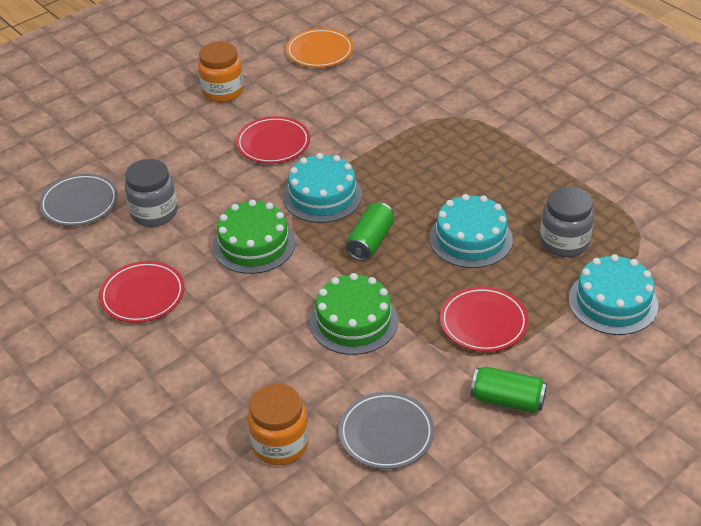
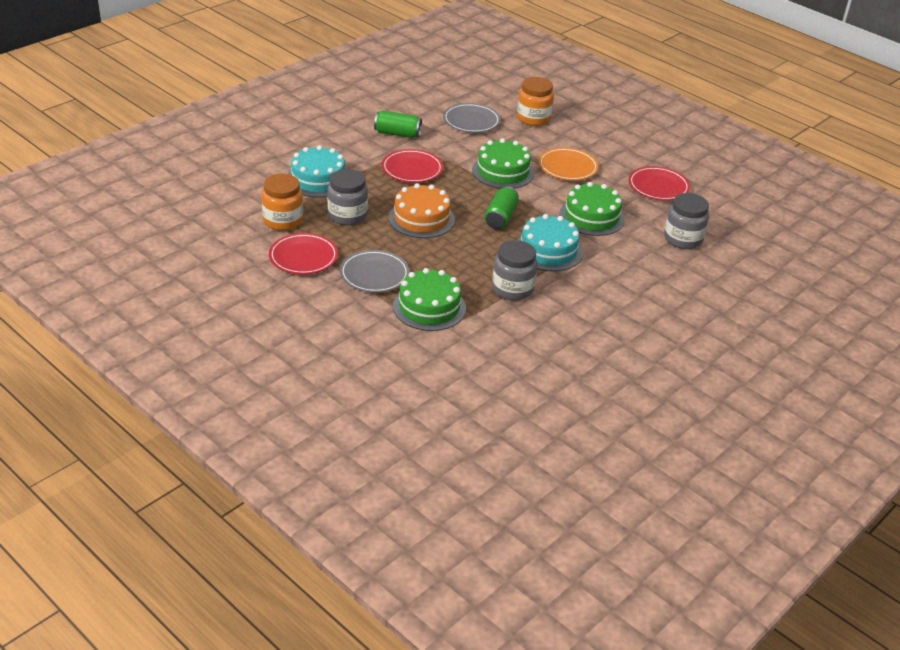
camera: 170 degrees right, 5 degrees down
grey plate [39,173,118,226] -> grey plate moved to [340,250,410,293]
orange jar [198,42,244,103] -> orange jar moved to [262,174,303,231]
red plate [236,116,310,164] -> red plate moved to [269,233,338,275]
orange plate [286,28,353,68] -> orange plate moved to [538,147,599,181]
turquoise cake [429,194,513,268] -> orange cake [389,183,455,238]
none -> green cake [393,268,466,331]
none -> grey jar [492,240,537,300]

